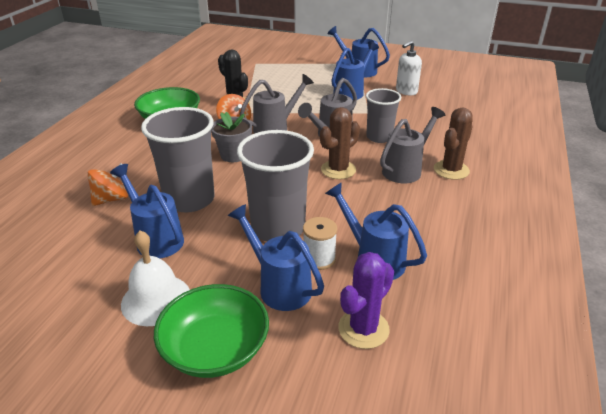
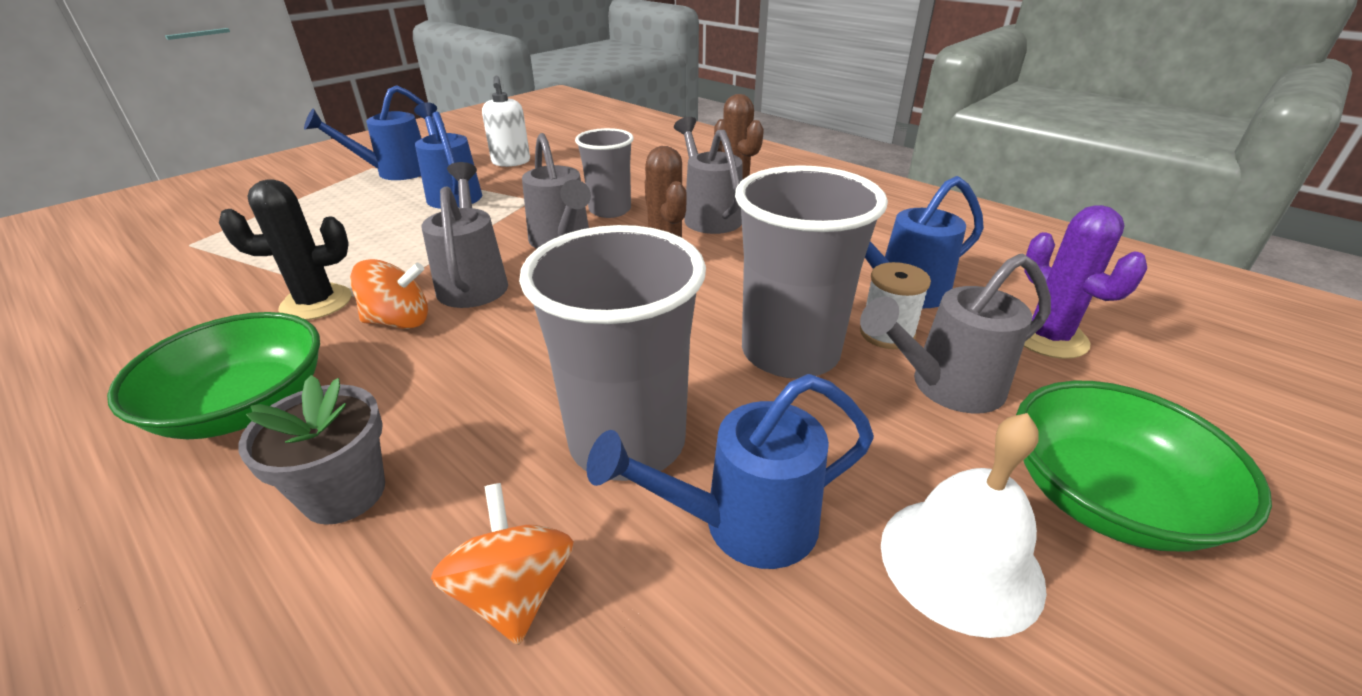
camera: 65 degrees left, 0 degrees up
grey flower pot [211,112,252,162] -> grey flower pot moved to [238,375,385,525]
blue watering can [228,204,324,311] -> grey watering can [860,253,1051,413]

